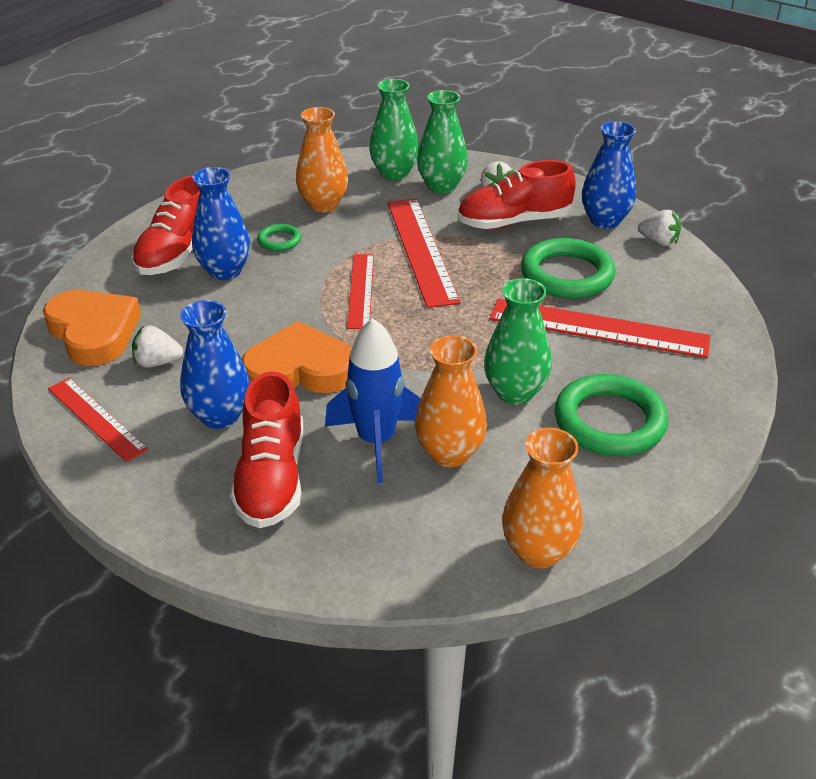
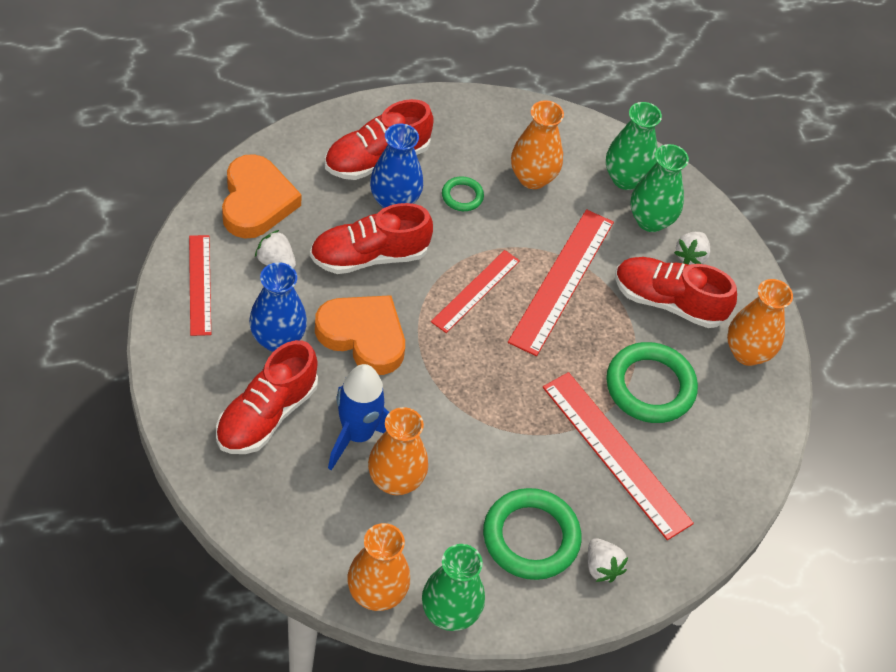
camera: 30 degrees right, 15 degrees up
green vase [484,278,552,405] -> green vase moved to [422,544,485,631]
blue vase [582,121,636,229] -> orange vase [727,279,793,366]
white strawberry [638,210,681,246] -> white strawberry moved to [588,538,628,582]
none -> red shoe [310,203,433,274]

